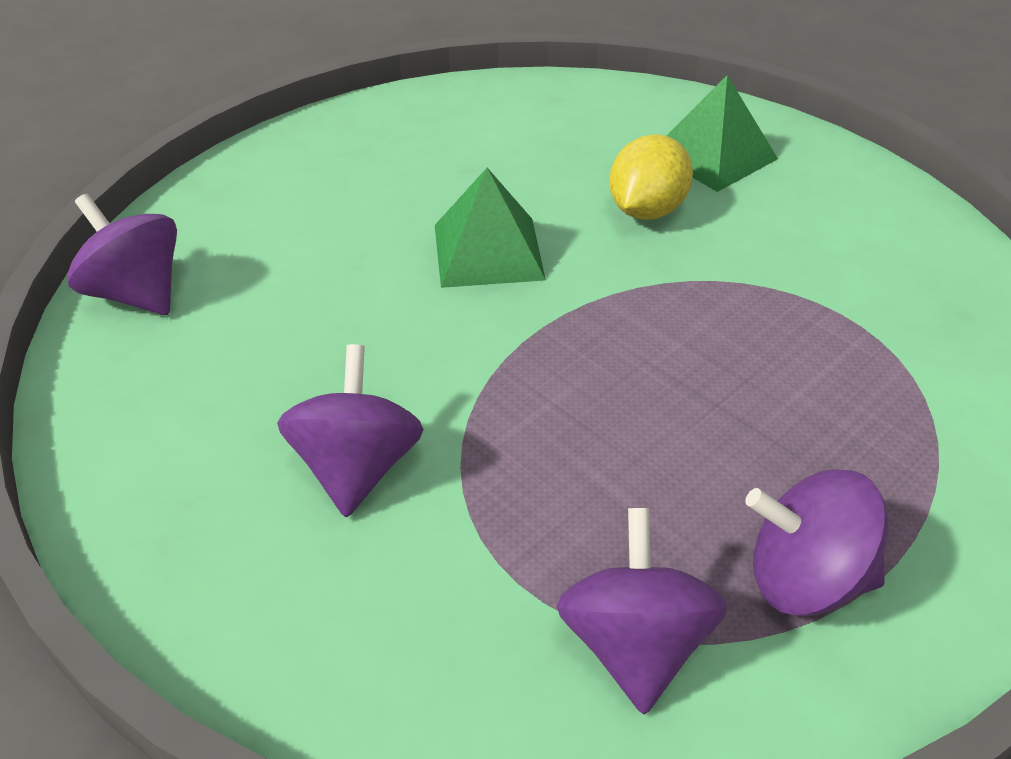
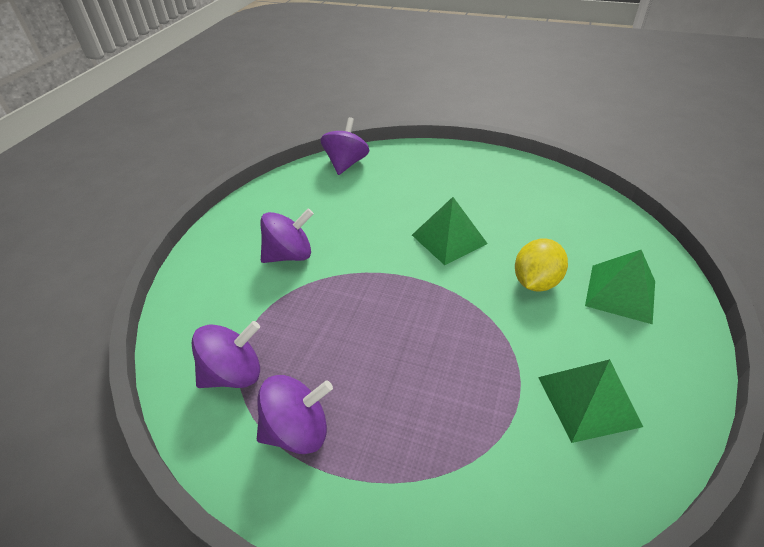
camera: 65 degrees right, 0 degrees up
yellow lemon [609,134,693,220] -> yellow lemon turned 60 degrees counterclockwise [515,239,568,292]
purple spinning top [745,469,888,616] -> purple spinning top turned 90 degrees clockwise [257,375,333,454]
none -> green pyramid [538,359,643,443]

